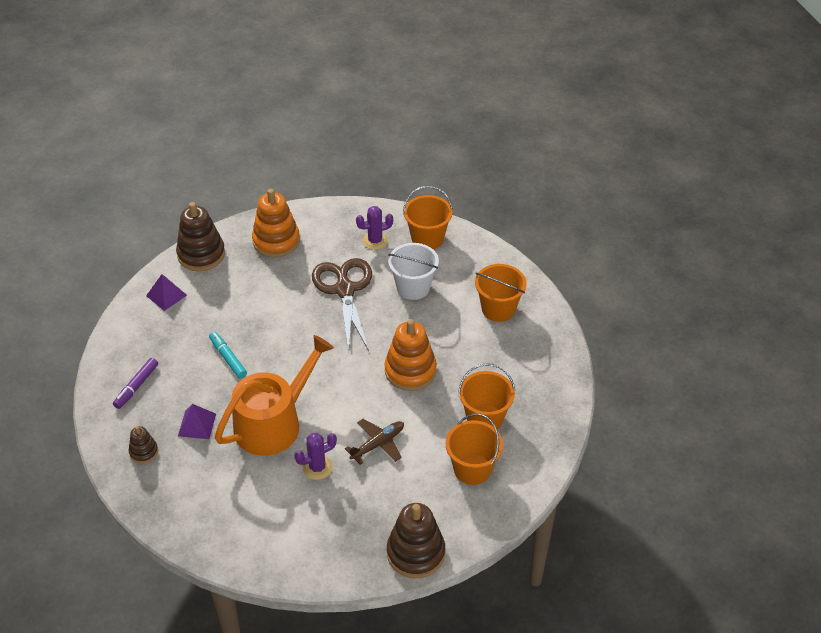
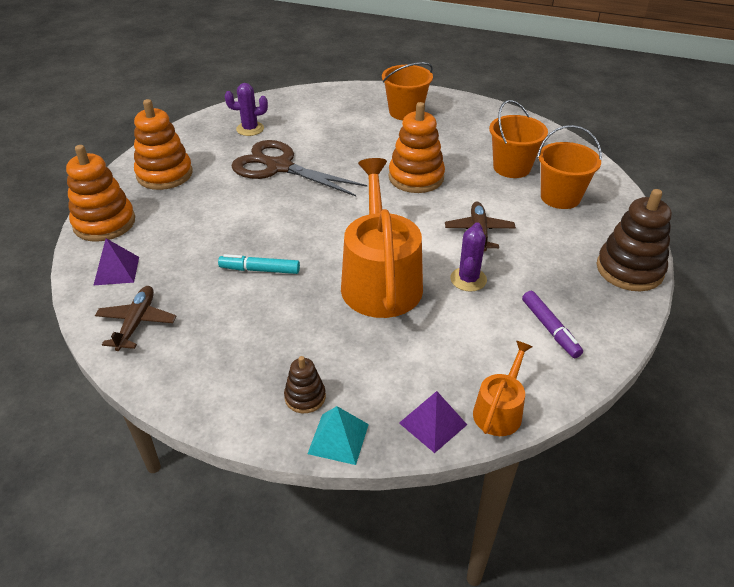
camera: 50 degrees left, 5 degrees down
purple marker [113,358,158,409] -> purple marker moved to [522,291,583,358]
brown stacking toy [176,202,225,271] -> orange stacking toy [66,145,135,242]
purple pyramid [178,404,216,439] -> purple pyramid moved to [399,391,467,453]
purple cactus [356,206,393,250] -> purple cactus turned 60 degrees clockwise [225,83,268,136]
white bucket [388,243,439,300] -> none
orange bucket [403,186,453,250] -> none
none -> brown plane [95,286,176,351]
none -> turquoise pyramid [308,406,369,465]
none -> orange watering can [473,341,533,436]

